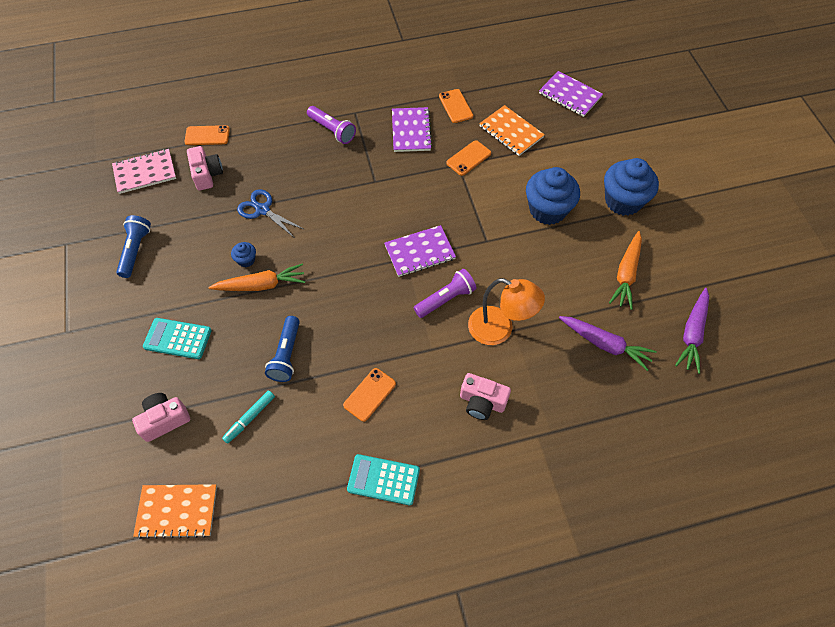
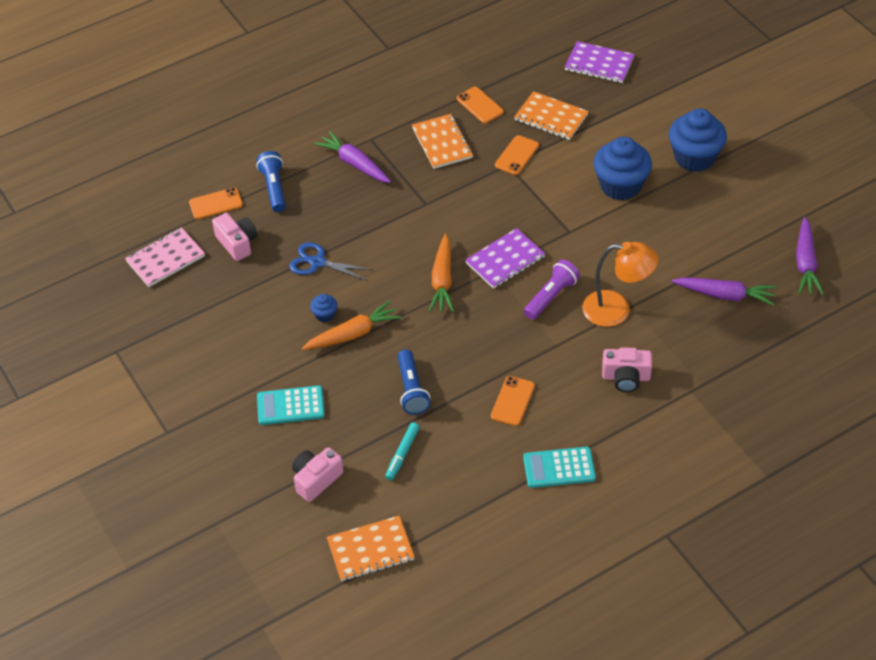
camera: 15 degrees left, 10 degrees down
blue flashlight [116,215,151,278] -> blue flashlight moved to [256,151,286,212]
purple flashlight [307,106,356,144] -> purple carrot [314,131,391,183]
purple notebook [392,107,432,152] -> orange notebook [412,114,473,169]
orange carrot [609,231,642,310] -> orange carrot moved to [429,234,454,312]

